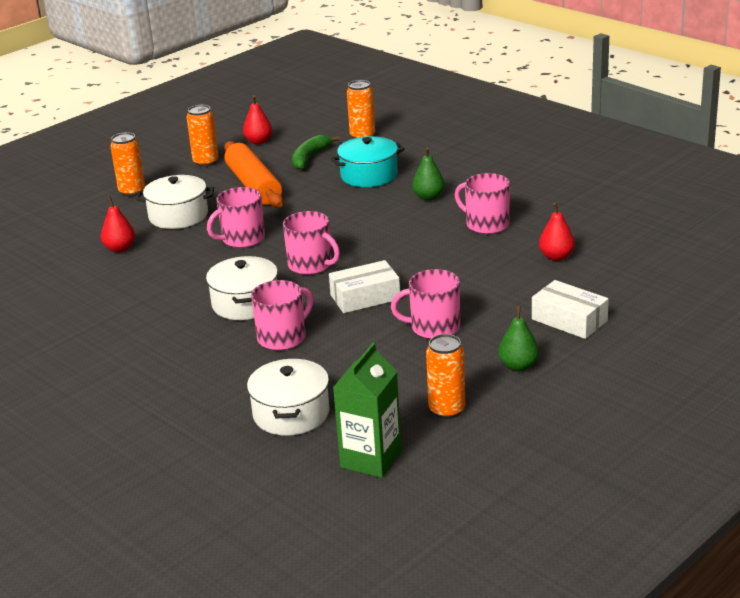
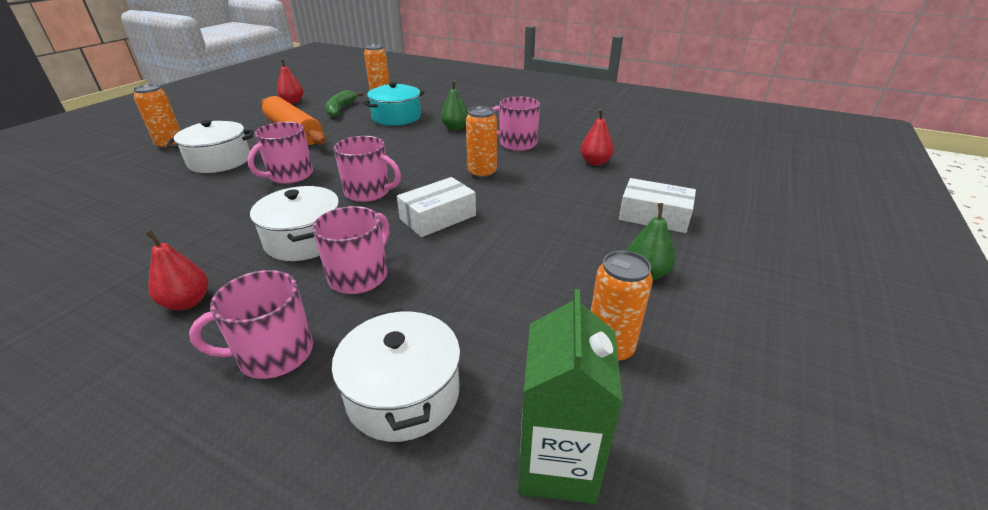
camera: 20 degrees left, 5 degrees up
red pear [101,196,135,253] -> red pear moved to [145,230,208,310]
orange can [187,105,219,167] -> orange can moved to [466,106,497,179]
pink mug [391,269,460,339] -> pink mug moved to [189,270,313,379]

